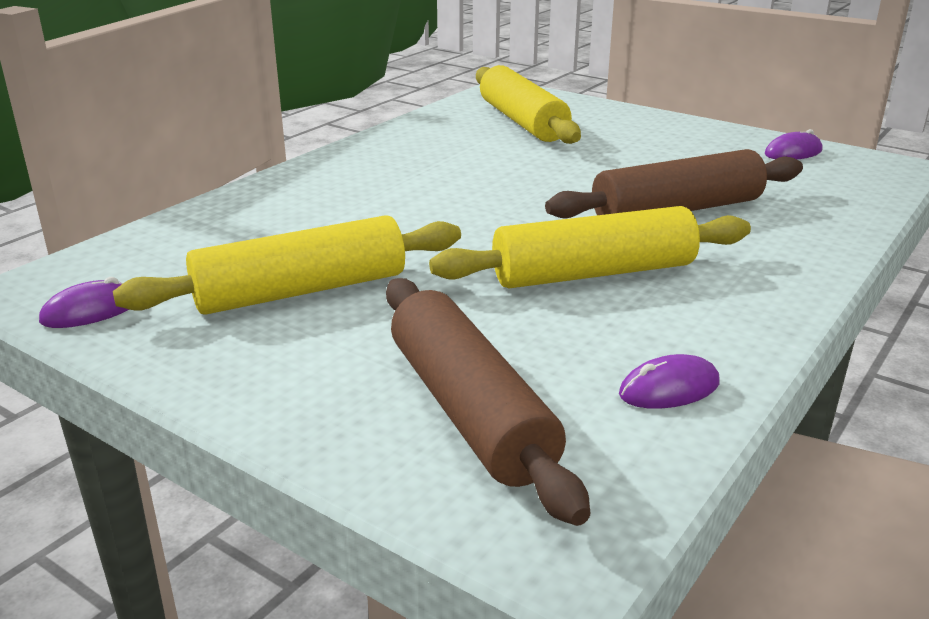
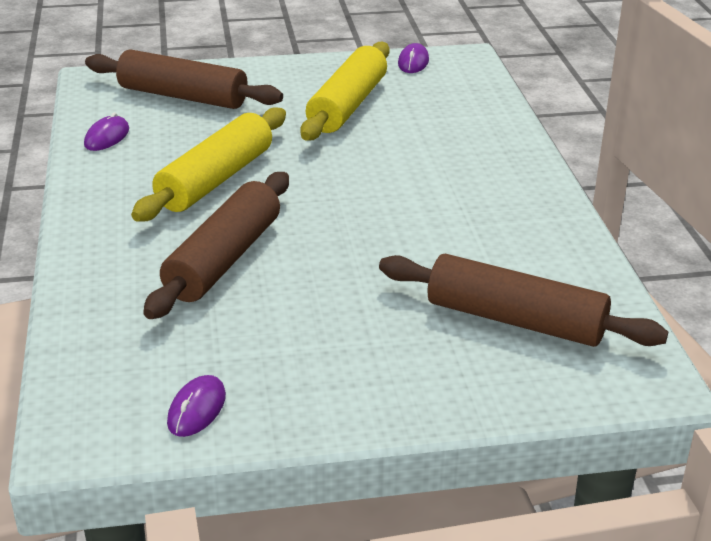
camera: 135 degrees right, 5 degrees up
yellow rolling pin [476,65,581,144] -> brown rolling pin [379,254,668,347]

